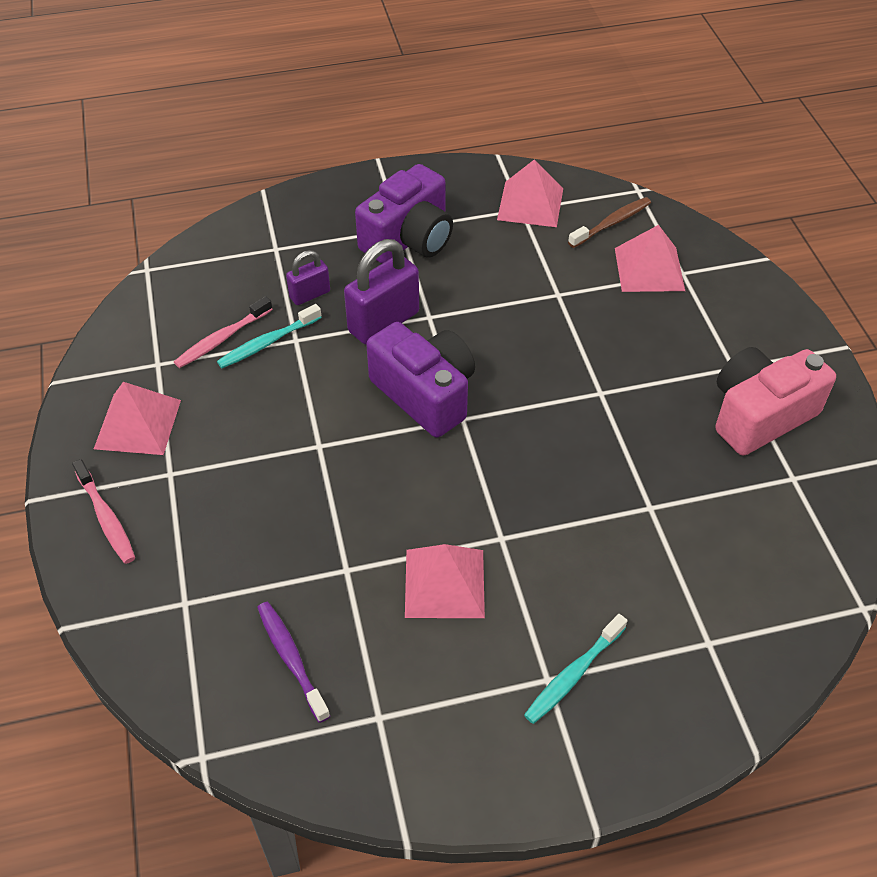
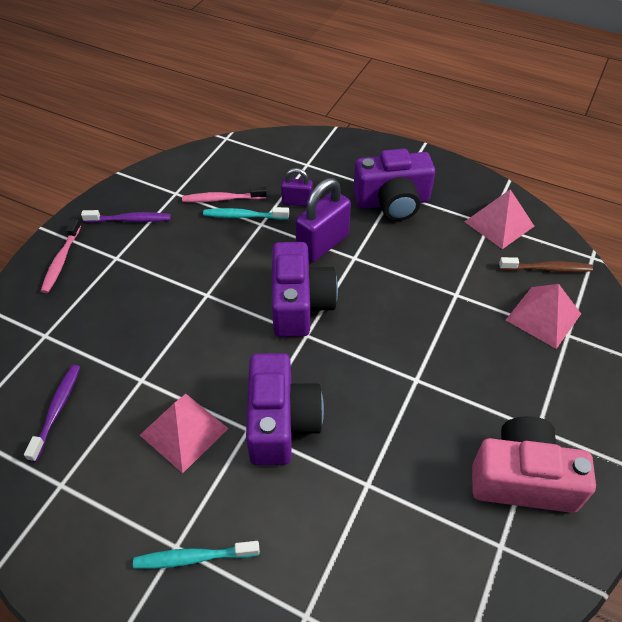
camera: 40 degrees right, 0 degrees up
pink pyramid [94,382,181,455] -> purple toothbrush [81,210,171,223]
purple padlock [344,239,419,344] -> purple padlock turned 45 degrees counterclockwise [295,178,351,262]
none -> purple camera [246,353,324,465]

